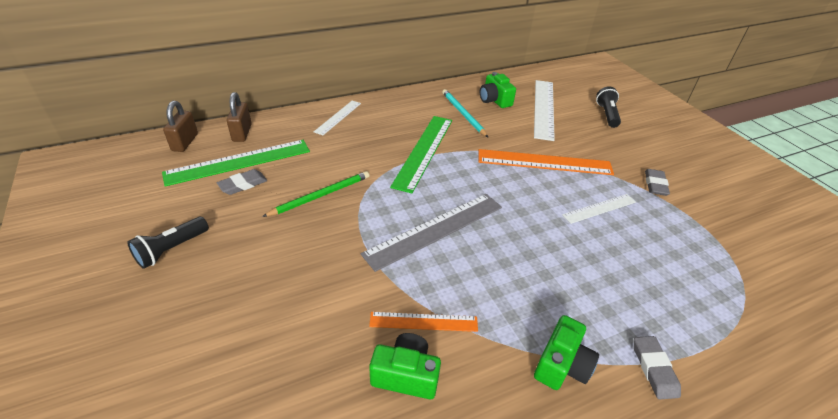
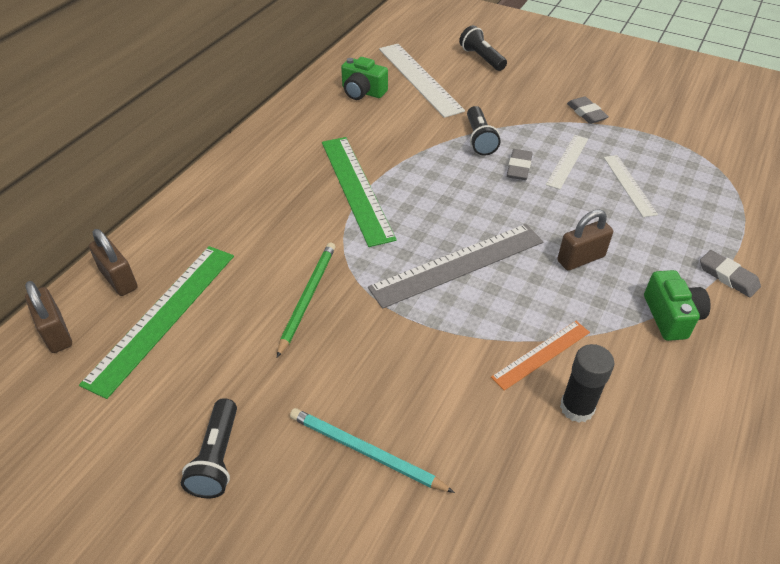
camera: 35 degrees left, 5 degrees up
grey eraser [217,169,267,195] -> grey eraser moved to [507,149,533,180]
white ruler [314,101,361,135] -> white ruler moved to [604,155,658,217]
grey ruler [361,194,502,272] -> grey ruler turned 45 degrees clockwise [368,224,543,309]
green camera [369,333,441,399] -> black glue stick [560,344,614,423]
turquoise pencil [442,89,488,137] -> turquoise pencil moved to [290,408,455,493]
orange ruler [479,149,614,175] -> black flashlight [467,106,501,156]
none -> brown padlock [557,209,613,271]

